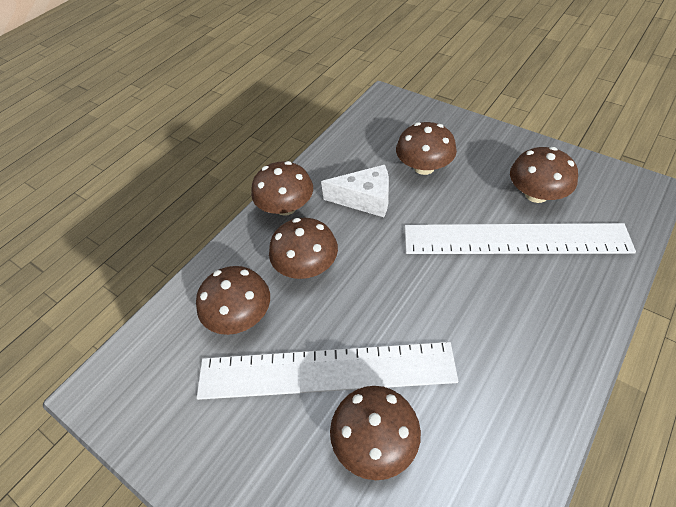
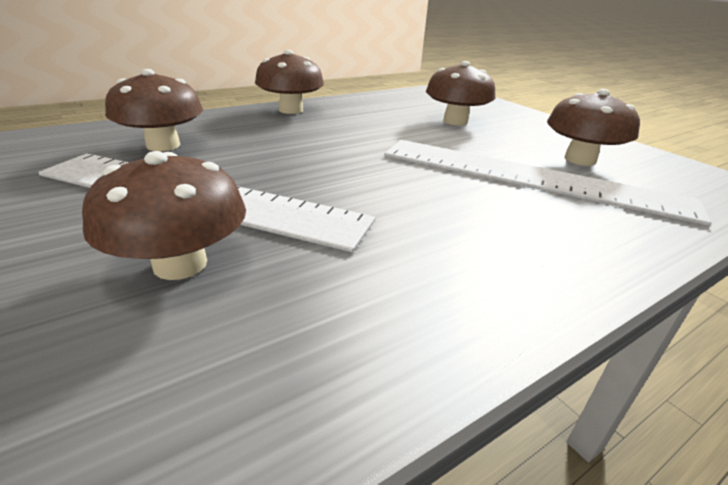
camera: 15 degrees right, 20 degrees down
brown mushroom [269,218,338,279] -> none
white cheese [321,165,389,217] -> none

